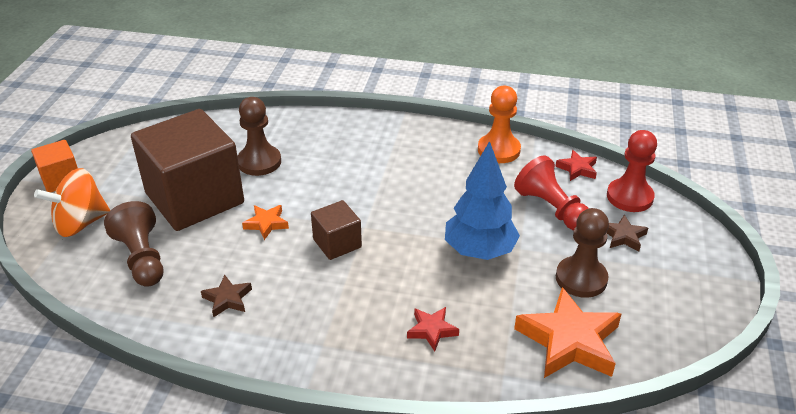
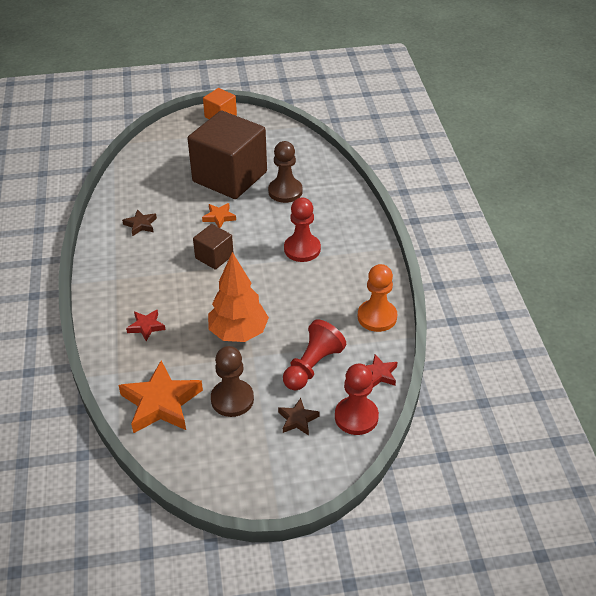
camera: 70 degrees right, 5 degrees up
orange spinning top [34,168,110,237] -> none
brown pawn [104,201,163,287] -> none
blue tree [445,141,520,260] -> orange tree [208,252,269,342]
none -> red pawn [284,198,321,262]

